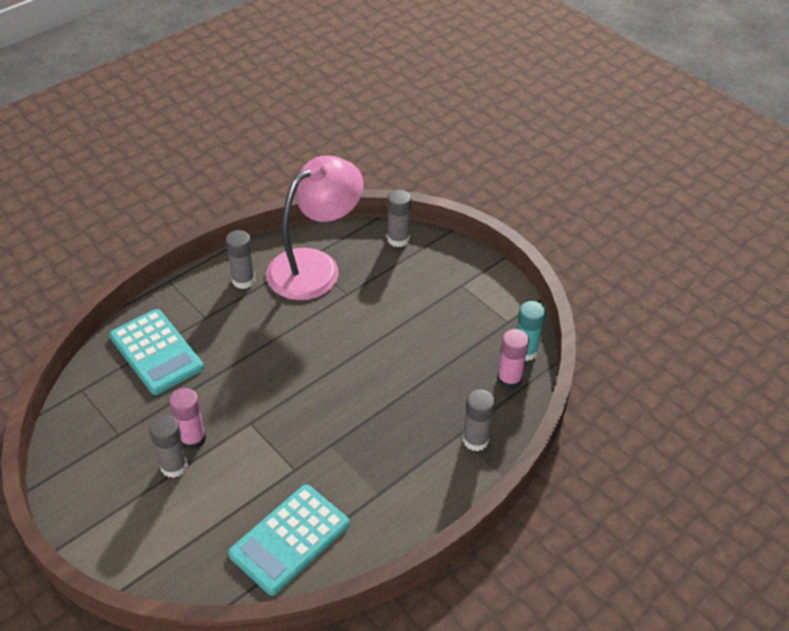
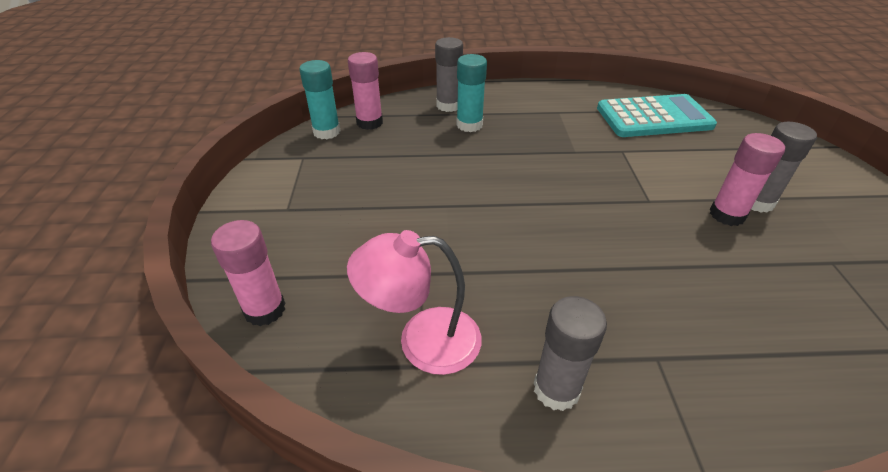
camera: 140 degrees left, 5 degrees down
turquoise calculator [109,309,204,395] -> none
pink lamp [266,155,364,300] -> pink lamp [347,230,482,375], size x0.60
grey glue stick [387,190,411,247] -> pink glue stick [211,220,285,326]
none -> turquoise glue stick [456,54,487,132]

